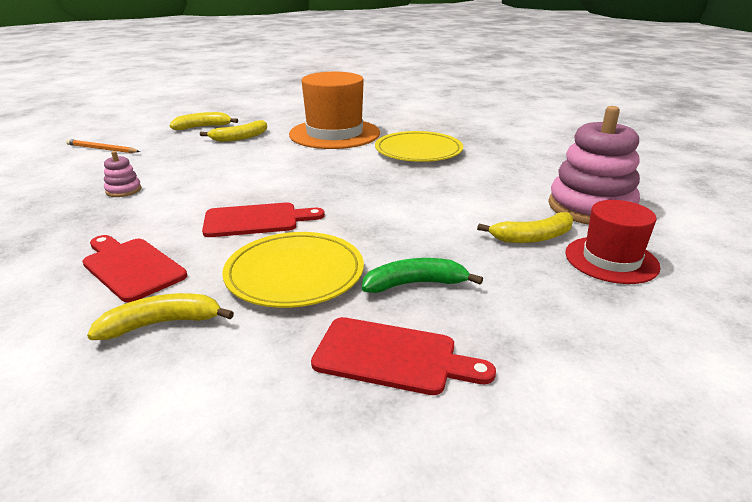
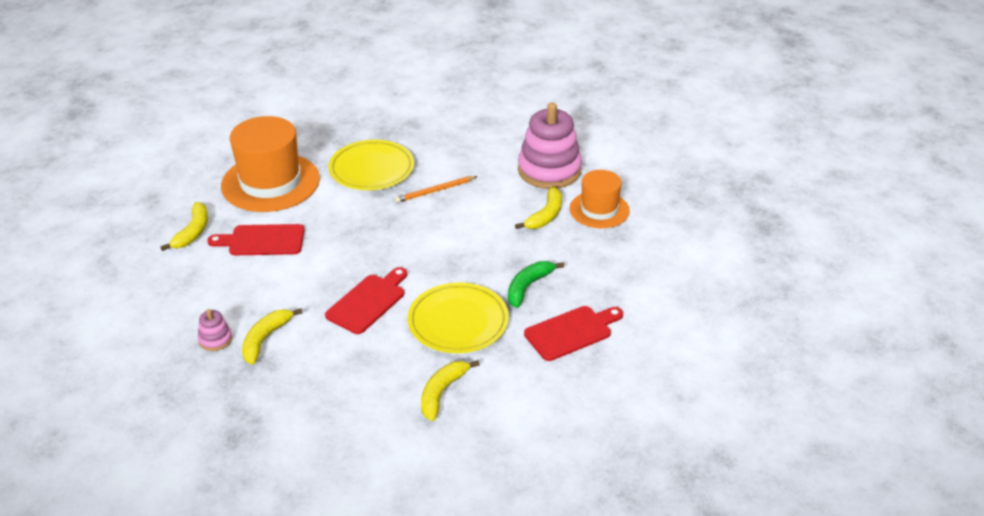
camera: 45 degrees left, 10 degrees up
orange pencil [66,139,140,153] -> orange pencil moved to [395,176,478,203]
red cutting board [82,235,187,303] -> red cutting board moved to [208,224,305,255]
yellow banana [170,112,238,130] -> yellow banana moved to [242,308,303,365]
red hat [565,200,661,284] -> orange hat [570,170,630,228]

